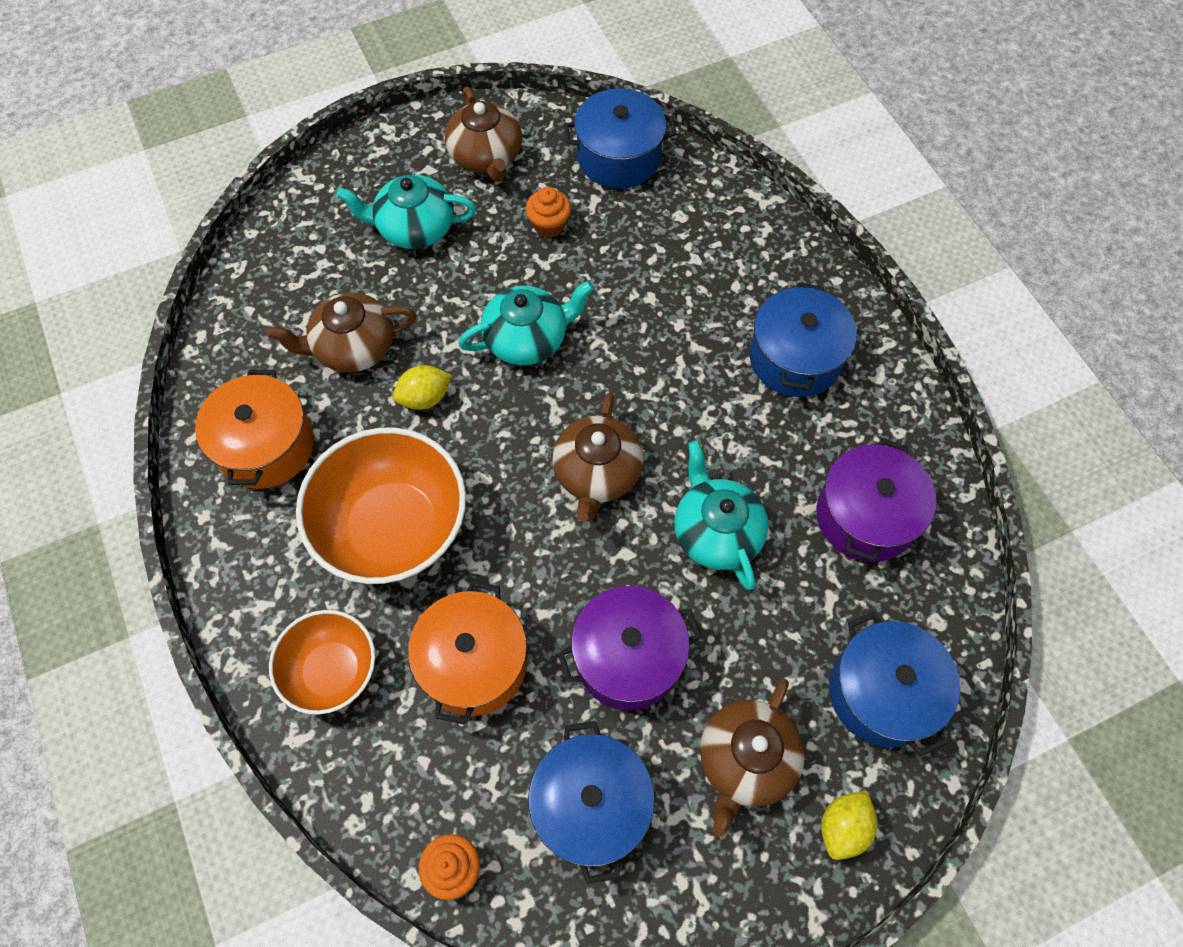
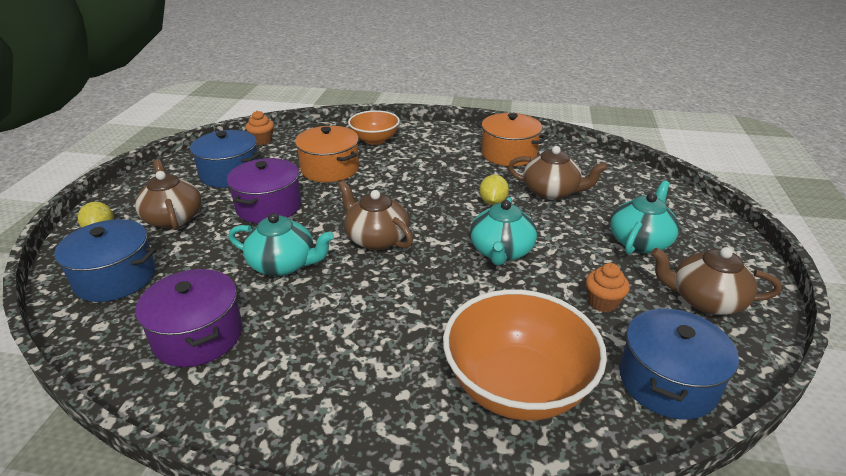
camera: 125 degrees right, 30 degrees down
brown teapot [267,292,417,373] -> brown teapot turned 90 degrees clockwise [508,146,607,200]
orange bowl [296,427,466,584] -> orange bowl moved to [443,289,607,421]
blue pot [749,282,857,397] -> none

